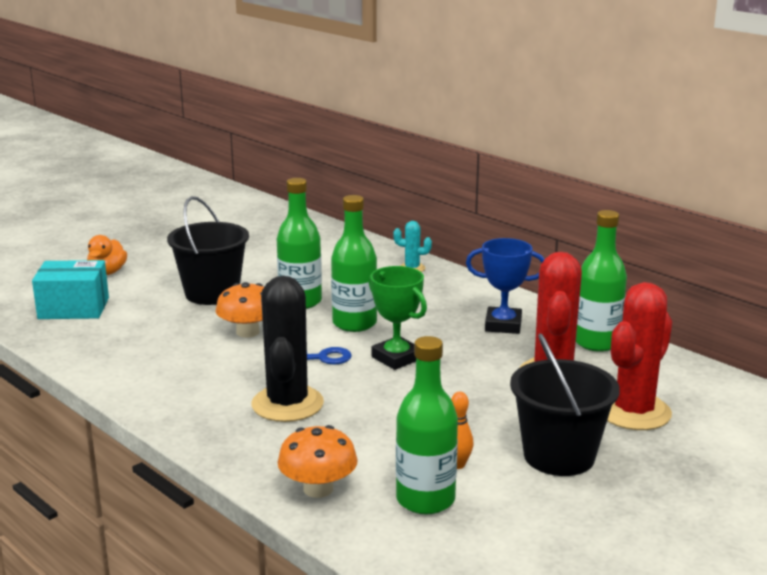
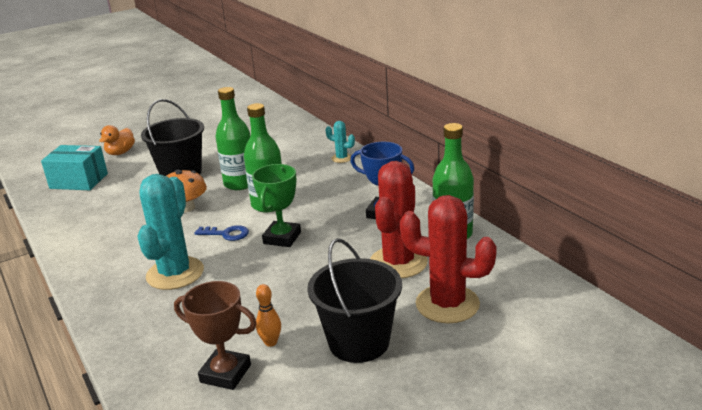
camera: 15 degrees right, 5 degrees up
black cactus [251,276,324,422] -> turquoise cactus [137,174,204,290]
orange mushroom [277,425,358,498] -> none
green trophy [369,266,427,370] -> green trophy turned 45 degrees clockwise [252,164,301,247]
green bottle [396,336,458,515] -> brown trophy [174,281,257,390]
red cactus [607,282,672,430] -> red cactus turned 60 degrees clockwise [400,195,497,323]

